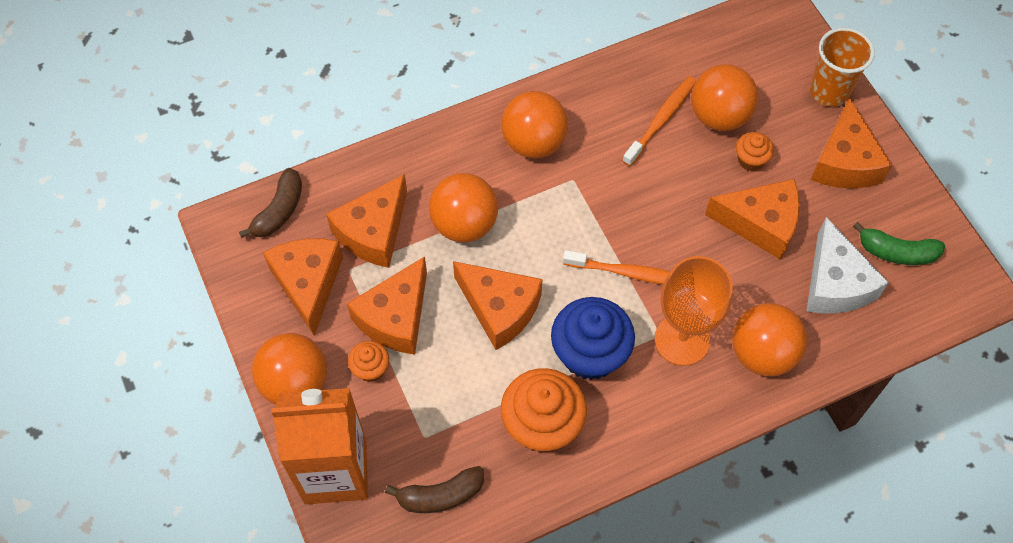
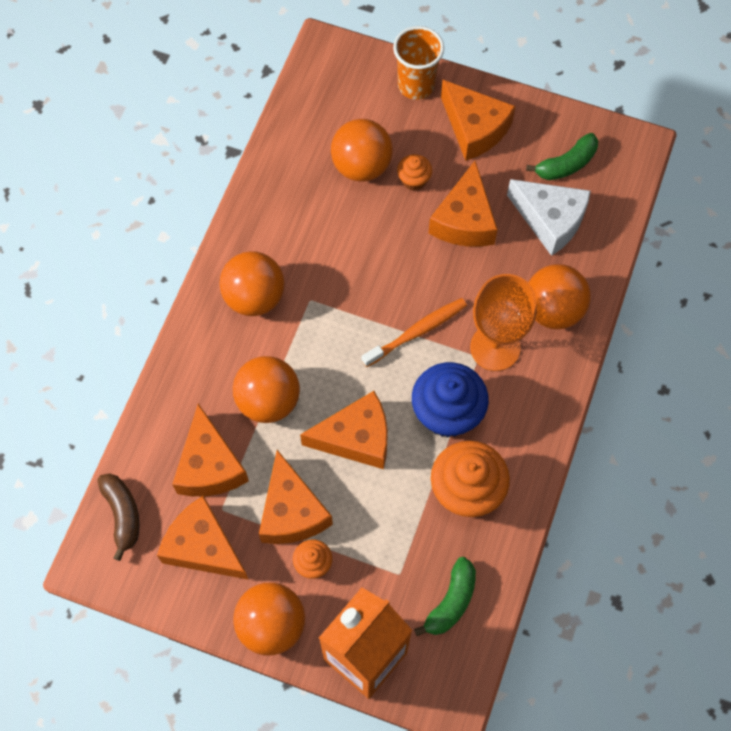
camera: 45 degrees left, 5 degrees up
brown banana [385,466,484,513] -> green banana [414,557,476,636]
orange toothbrush [623,76,696,166] -> none
orange cheese [705,179,800,260] -> orange cheese turned 135 degrees clockwise [428,161,498,247]

